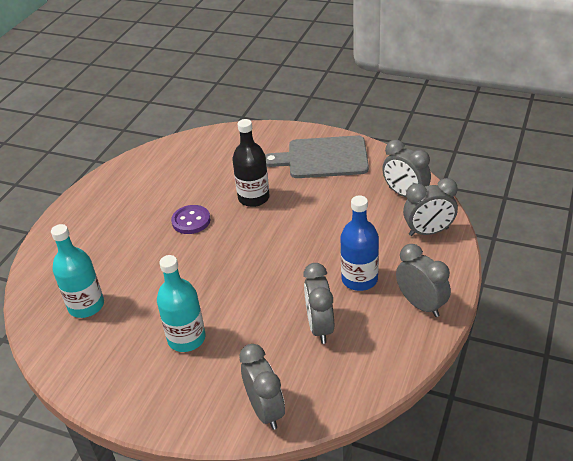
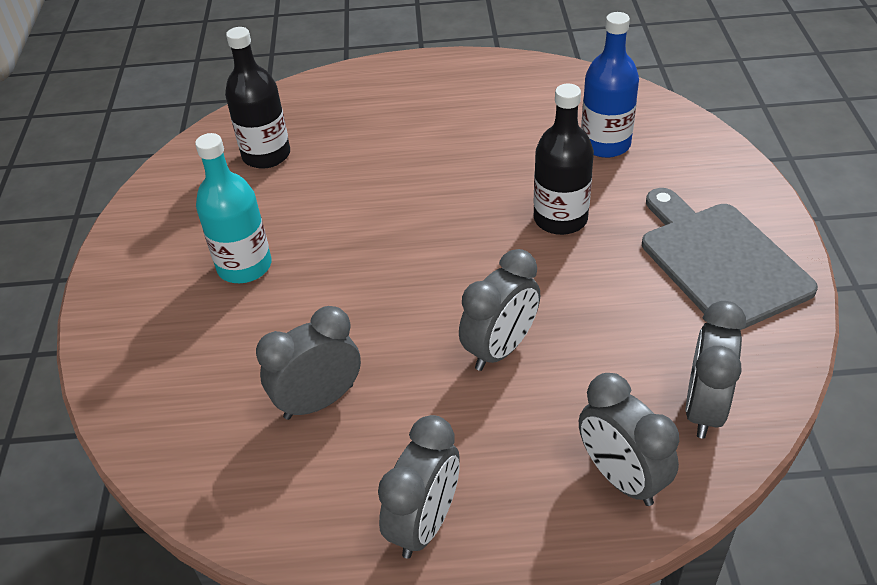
camera: 65 degrees right, 5 degrees up
turquoise bottle [51,224,104,318] -> black bottle [225,27,290,169]
purple button [171,205,210,234] -> none
grey clock [239,344,285,430] -> grey clock moved to [459,249,540,371]
blue bottle [340,196,379,291] -> blue bottle moved to [581,12,639,158]

